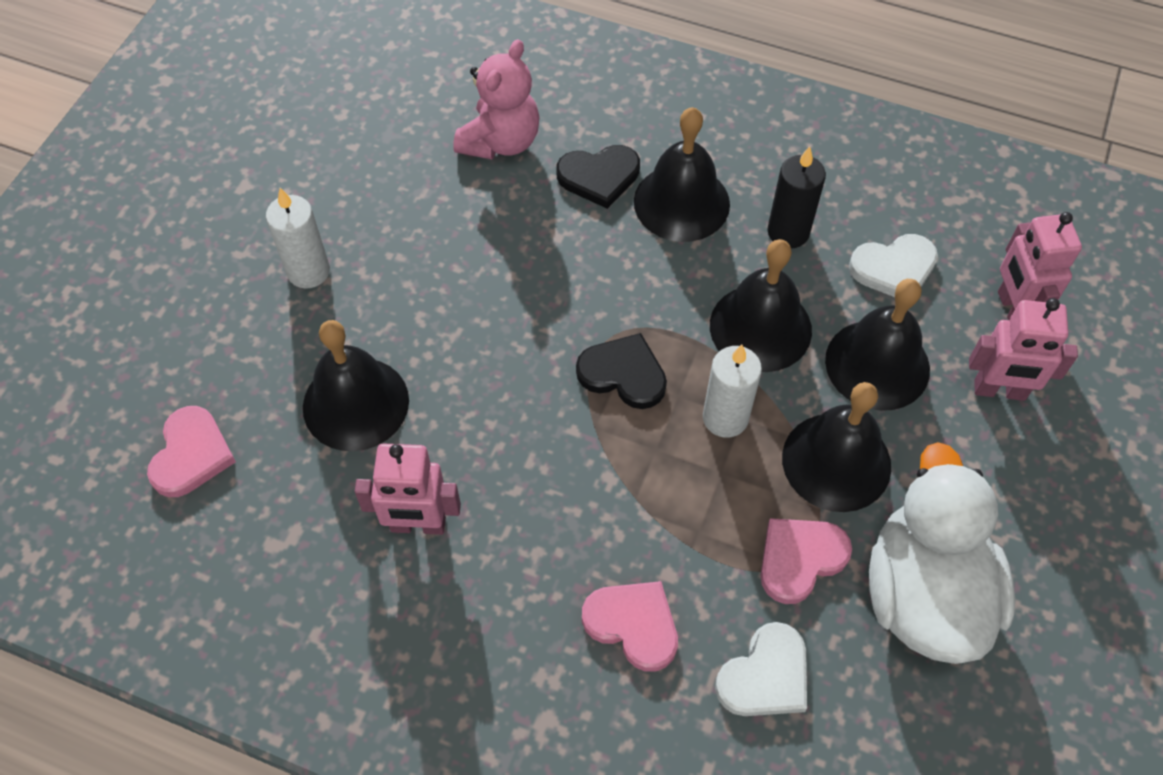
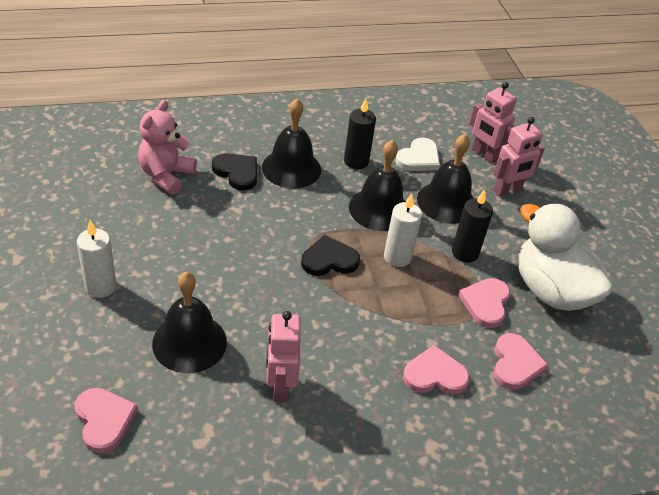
camera: 40 degrees left, 15 degrees down
pink robot [355,443,461,535] -> pink robot turned 120 degrees clockwise [266,311,301,402]
pink teddy bear [453,39,539,159] -> pink teddy bear turned 150 degrees counterclockwise [138,100,197,195]
black heart [557,145,640,209] -> black heart turned 90 degrees counterclockwise [212,153,257,191]
white heart [715,622,807,716] -> pink heart [494,333,549,390]
black bell [782,382,891,512] -> black candle [452,189,493,262]

